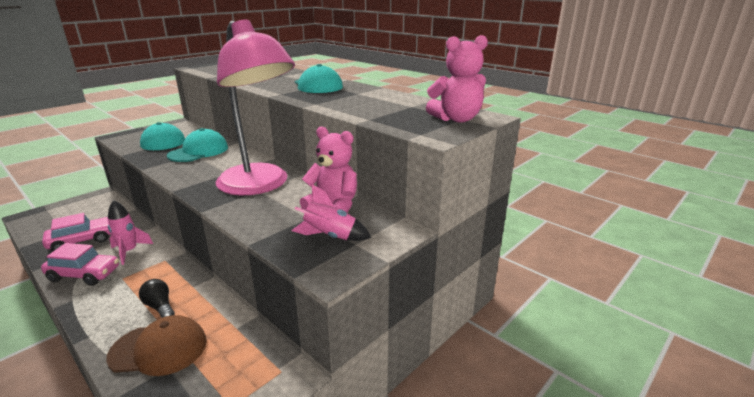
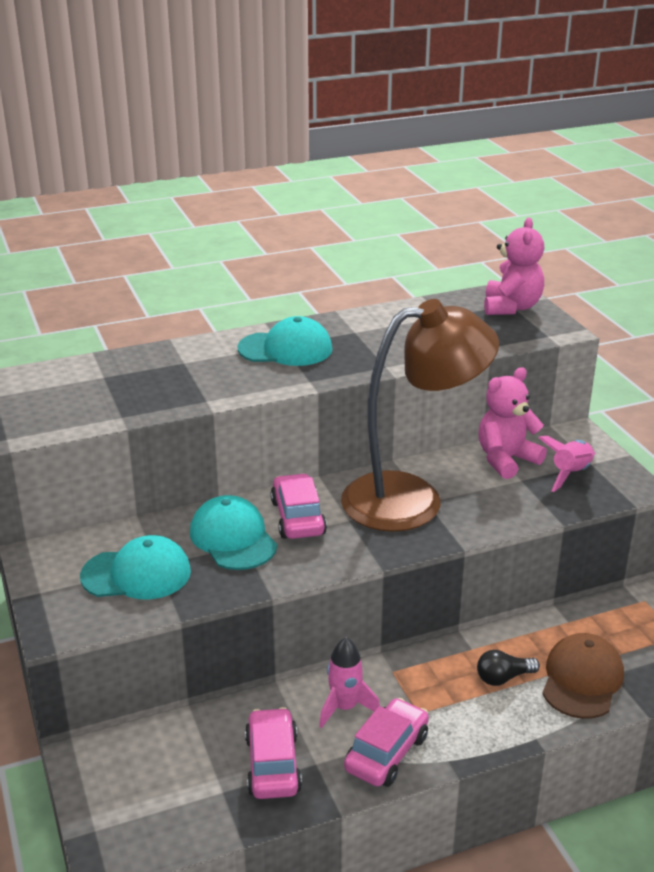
camera: 65 degrees left, 5 degrees up
pink lamp [216,20,295,195] -> brown lamp [341,299,499,532]
none -> pink car [271,473,327,539]

